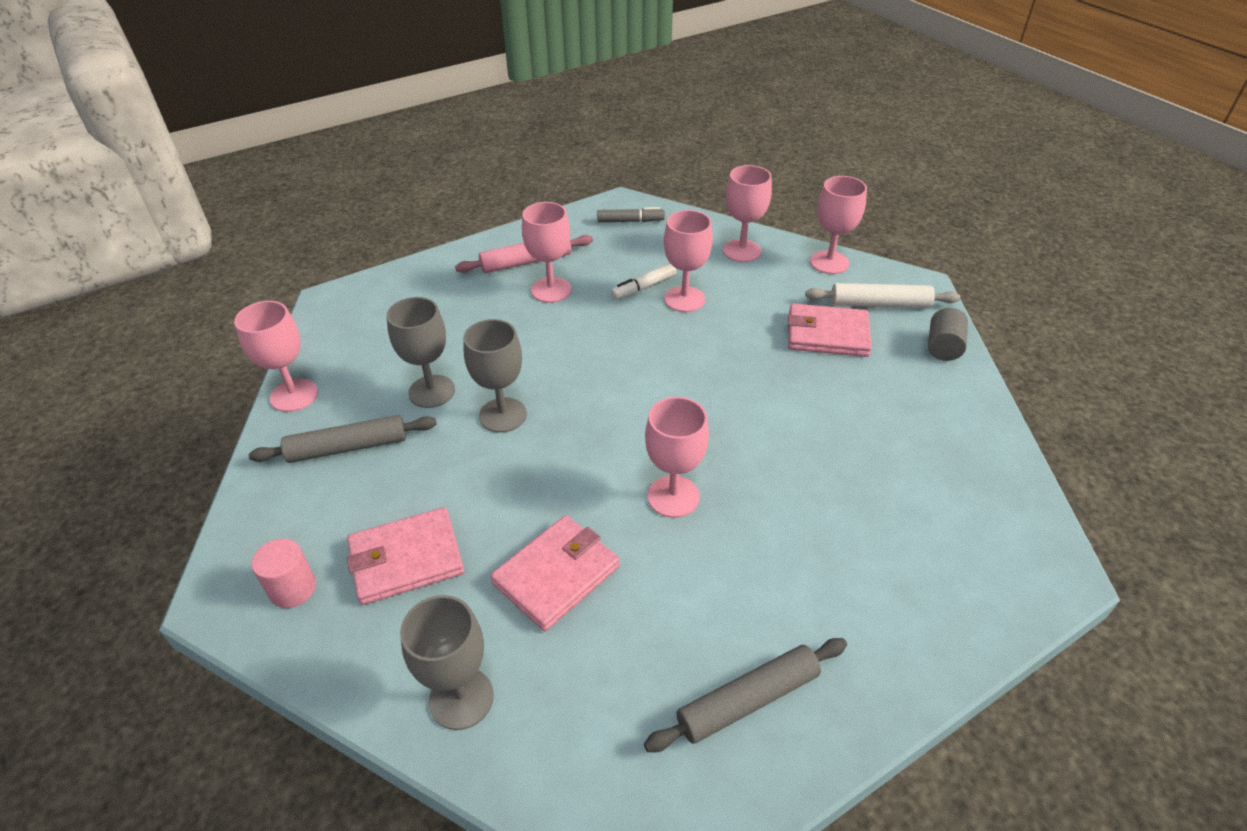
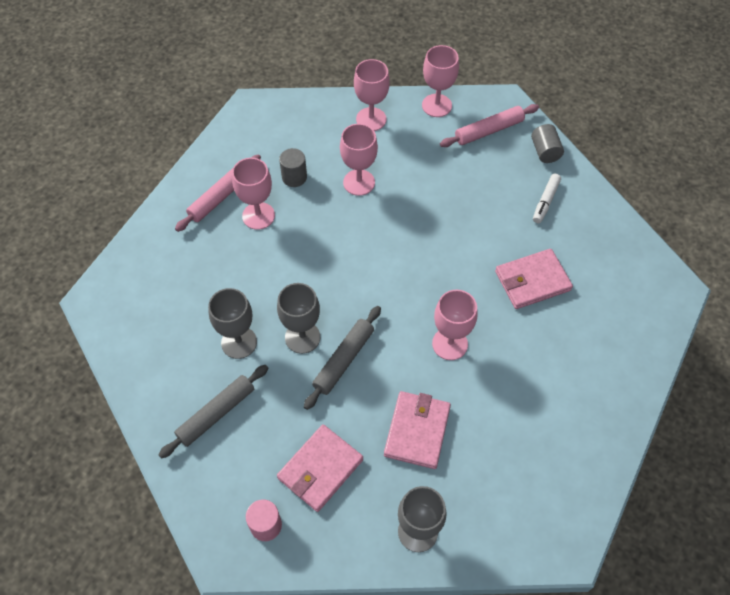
camera: 30 degrees left, 15 degrees up
pink goblet [234,301,318,412] -> none
grey marker [597,207,665,222] -> none
white marker [611,263,677,300] -> white marker moved to [533,174,561,223]
grey rolling pin [644,638,847,752] -> grey rolling pin moved to [304,306,381,410]
pink wallet [788,303,872,357] -> pink wallet moved to [495,249,573,309]
white rolling pin [805,283,960,308] -> pink rolling pin [440,104,539,147]
none -> grey cylinder [279,148,307,187]

